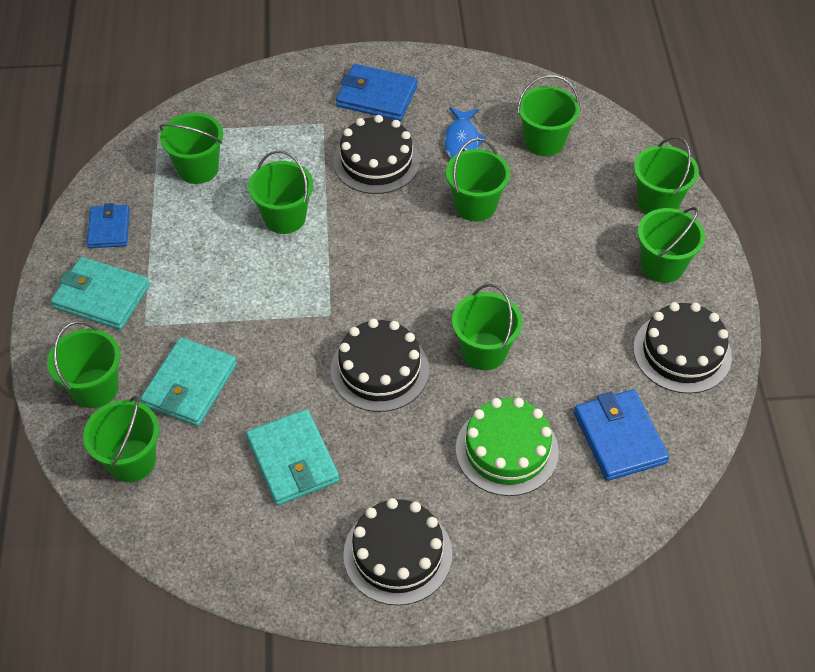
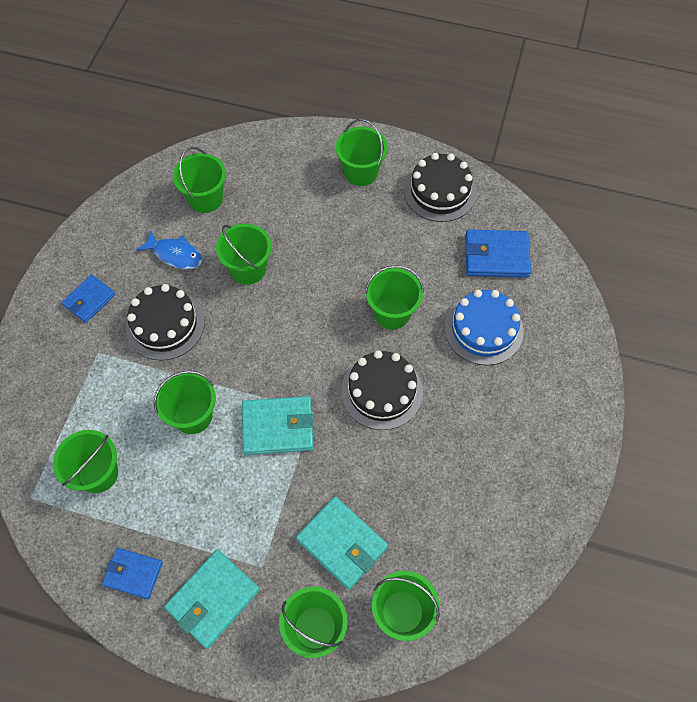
camera: 70 degrees left, 10 degrees up
turquoise wallet [246,409,339,505] -> turquoise wallet moved to [242,396,314,455]
blue wallet [336,64,418,121] -> blue wallet [62,275,115,323], size x0.65
black cake [343,498,452,606] -> none
green cake [456,398,559,496] -> blue cake [444,290,524,365]
green bucket [634,136,699,214] -> none

